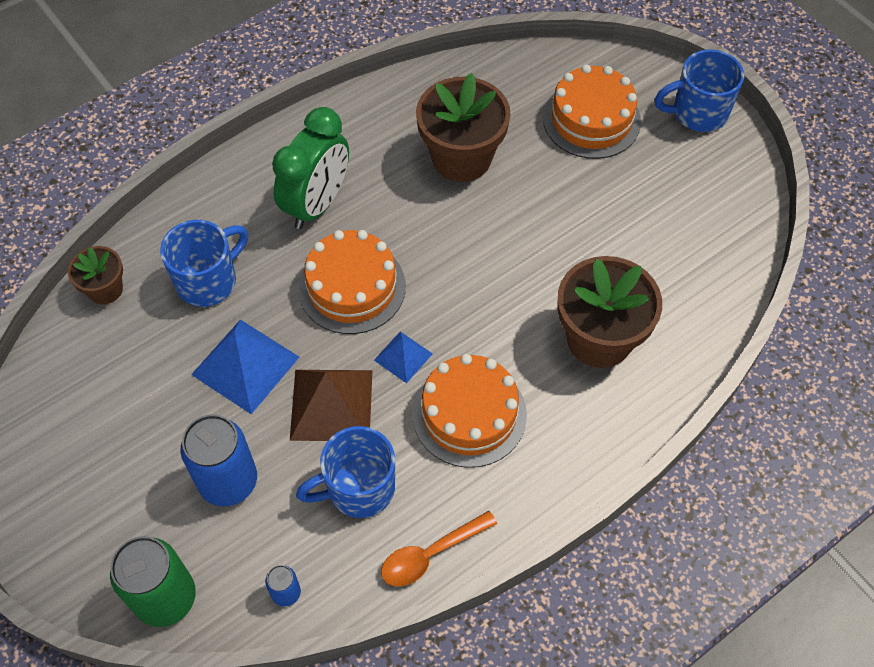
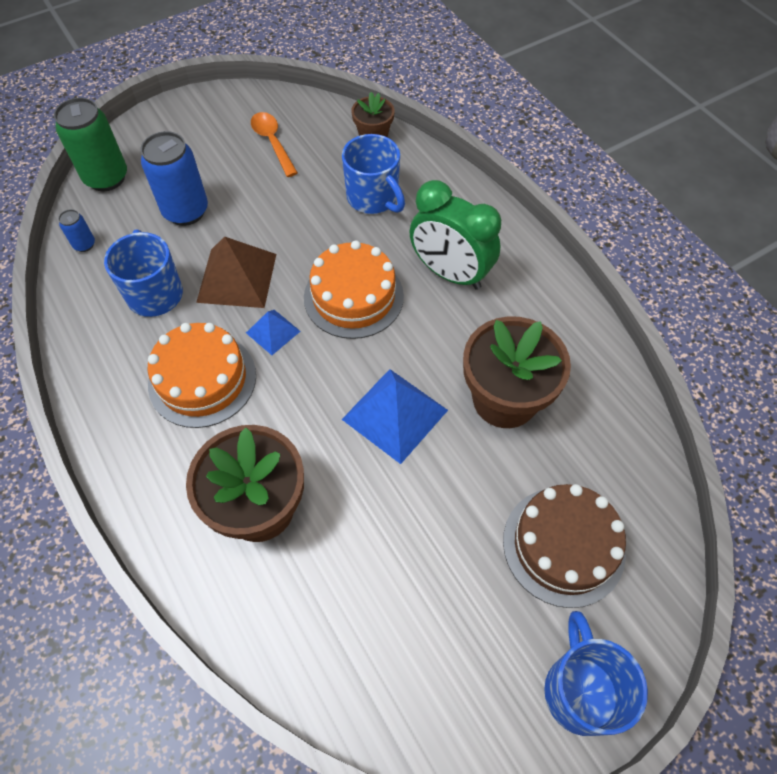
camera: 95 degrees right, 0 degrees up
blue pyramid [191,320,299,414] -> blue pyramid moved to [342,369,448,464]
orange spoon [381,511,497,587] -> orange spoon moved to [251,112,298,177]
orange cake [543,64,641,159] -> brown cake [503,484,626,608]

